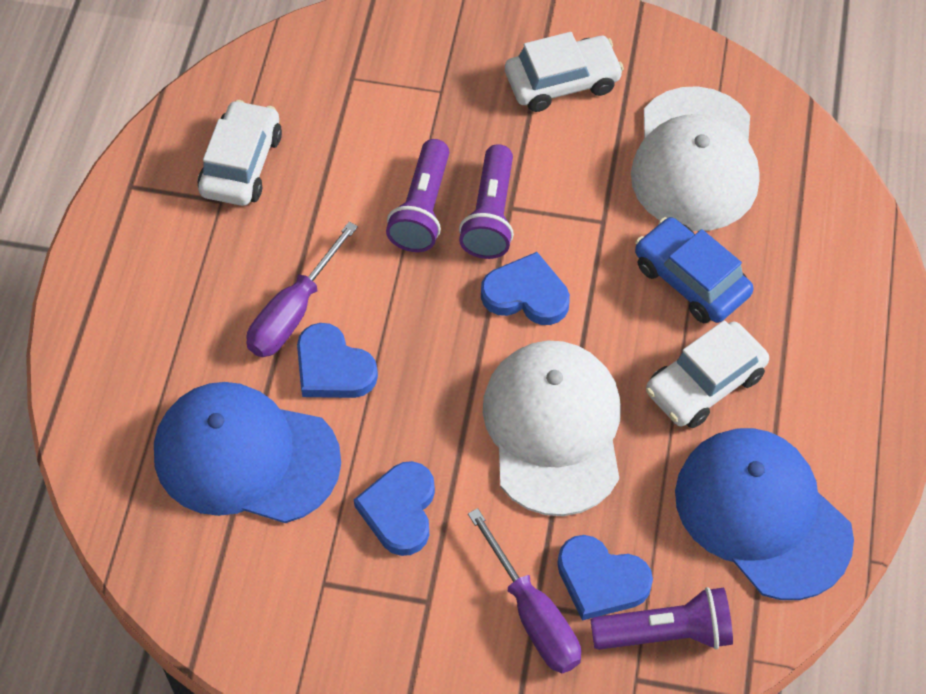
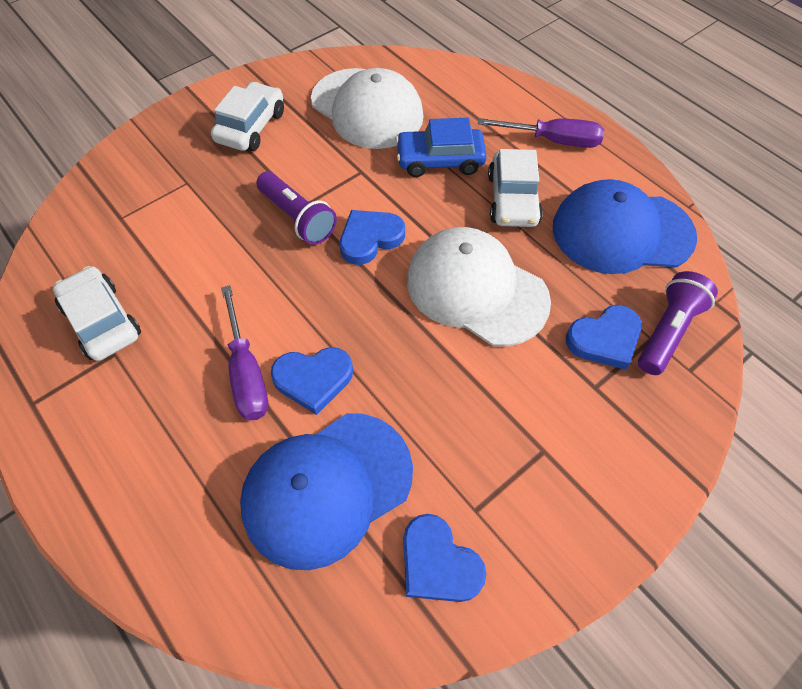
camera: 50 degrees left, 0 degrees up
blue heart [354,461,435,556] -> blue heart moved to [403,514,486,602]
purple flashlight [386,139,449,252] -> none
purple screwdriver [468,508,581,673] -> purple screwdriver moved to [478,118,604,148]

